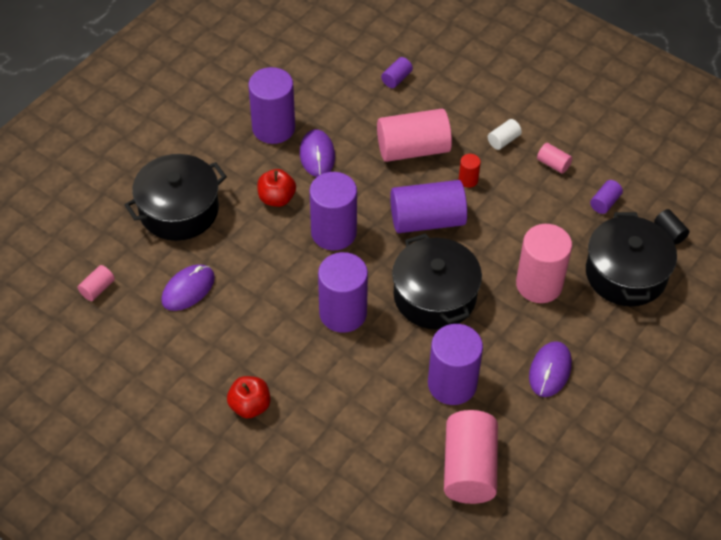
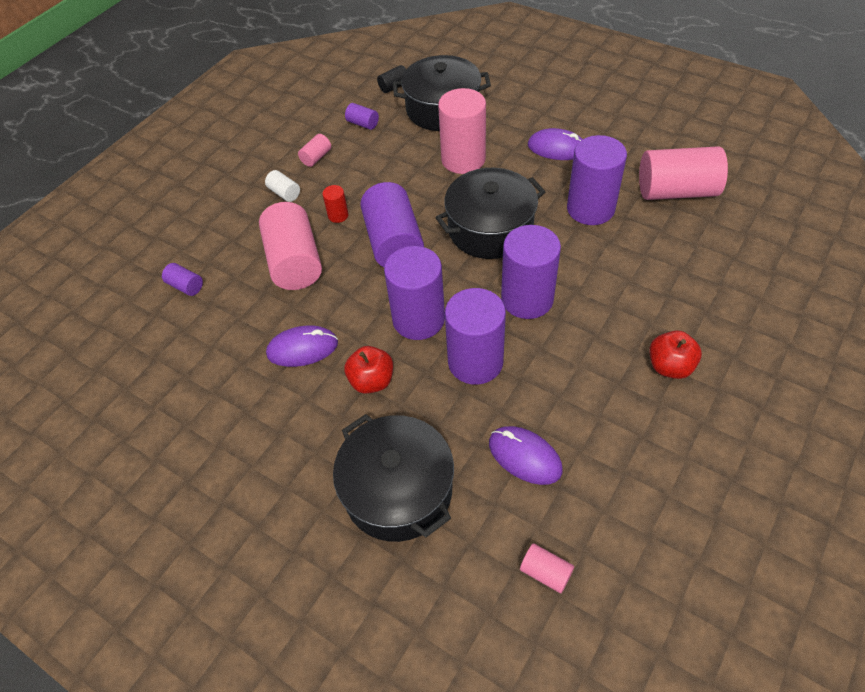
camera: 90 degrees left, 0 degrees up
purple cylinder [248,67,295,144] -> purple cylinder moved to [445,288,506,385]

